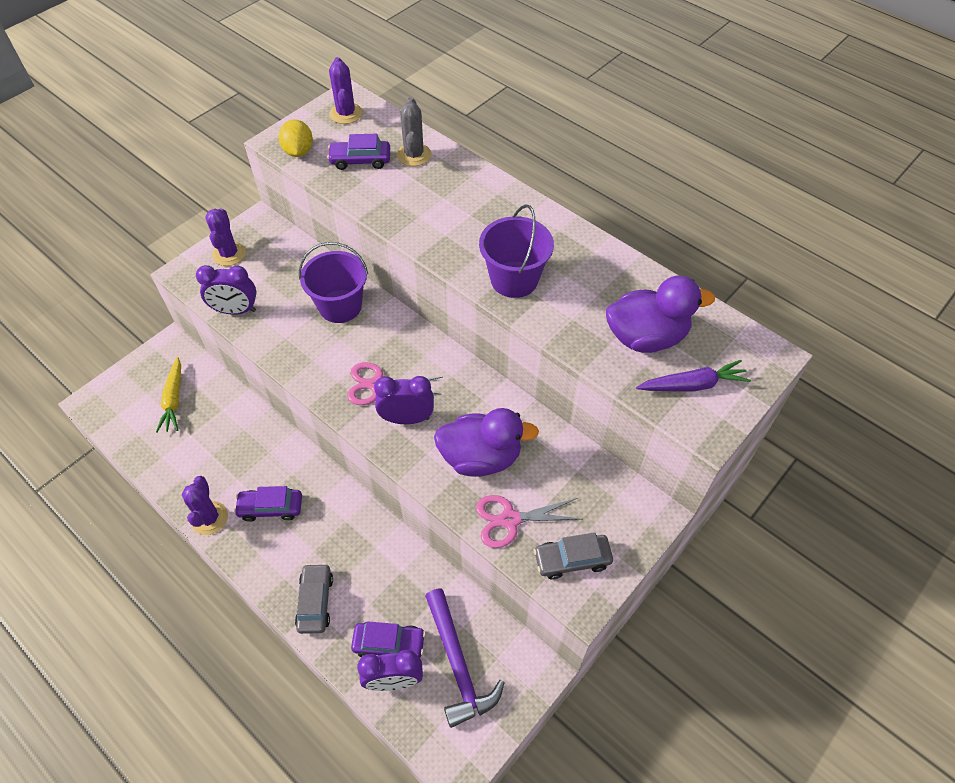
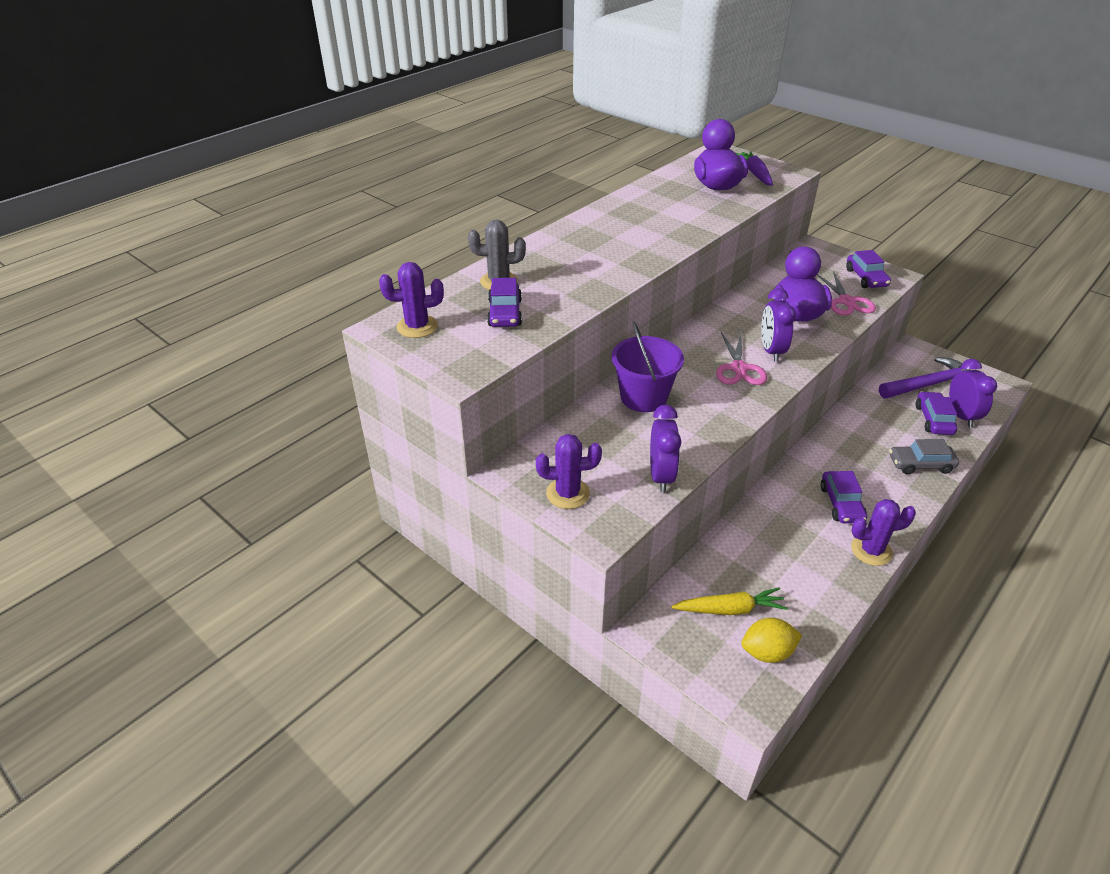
camera: 90 degrees left, 15 degrees down
yellow lemon [278,119,313,157] -> yellow lemon moved to [741,618,802,663]
purple bucket [479,204,554,298] -> none
grey car [534,532,613,580] -> purple car [846,250,891,288]

